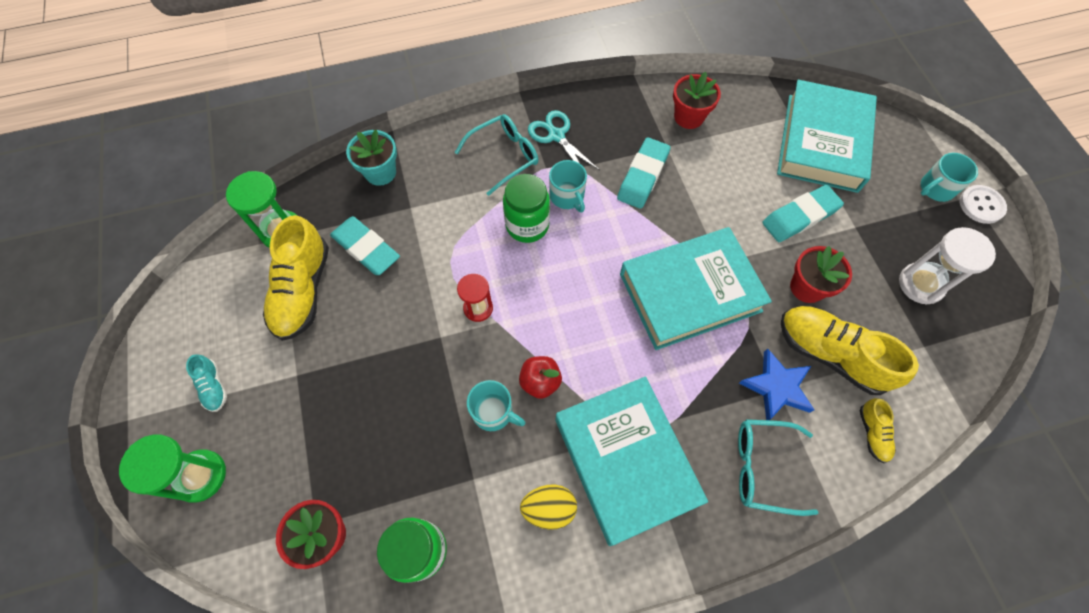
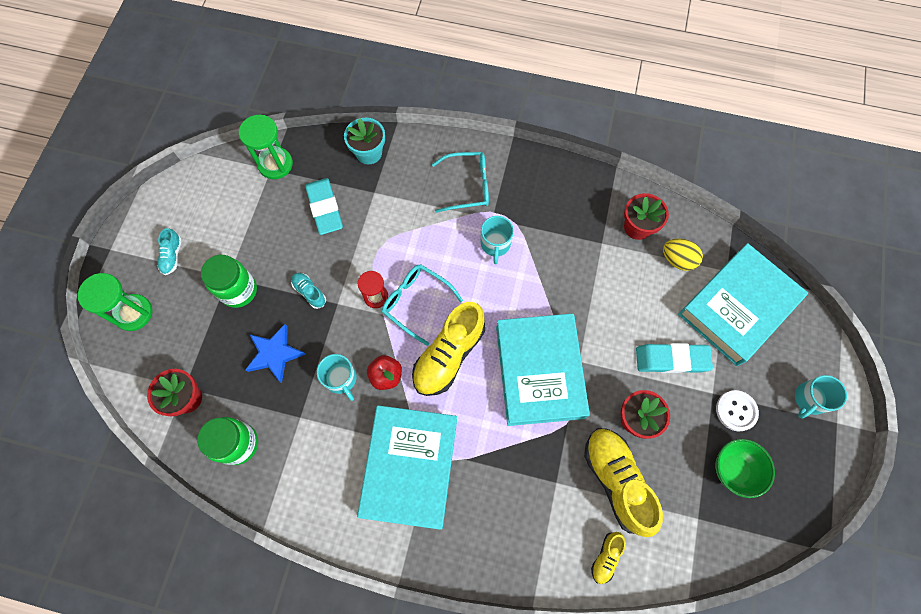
camera: 30 degrees right, 5 degrees up
yellow shoe [263,215,329,341] -> yellow shoe moved to [412,302,485,396]
green jar [503,174,550,243] -> green jar moved to [201,255,257,308]
yellow egg [520,485,577,530] -> yellow egg moved to [663,239,703,271]
turquoise scissors [528,110,599,170] -> none
turquoise eraser [617,137,671,209] -> none
turquoise book [620,227,772,350] -> turquoise book turned 75 degrees clockwise [496,313,590,426]
turquoise glasses [738,419,818,516] -> turquoise glasses moved to [382,264,463,346]
blue star [739,348,814,420] -> blue star moved to [245,324,306,383]
white hourglass [899,227,996,304] -> green bowl [716,439,775,498]
turquoise mug [921,153,978,202] -> turquoise mug turned 45 degrees counterclockwise [795,375,847,418]
white button [960,185,1007,224] -> white button moved to [716,390,759,431]
none -> turquoise shoe [291,273,326,309]

